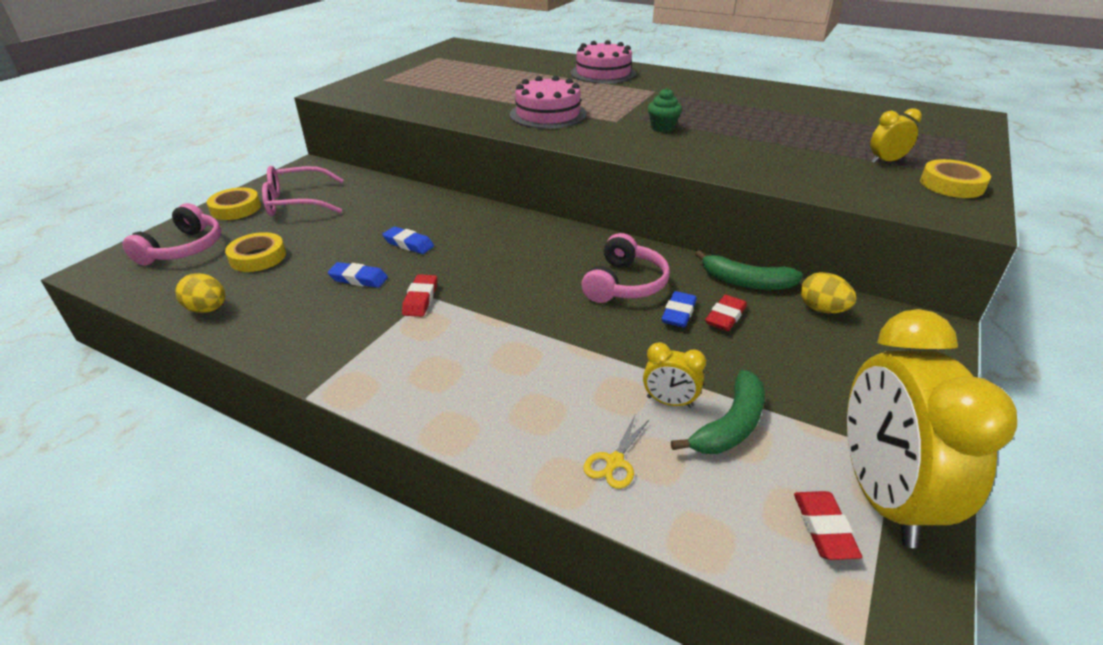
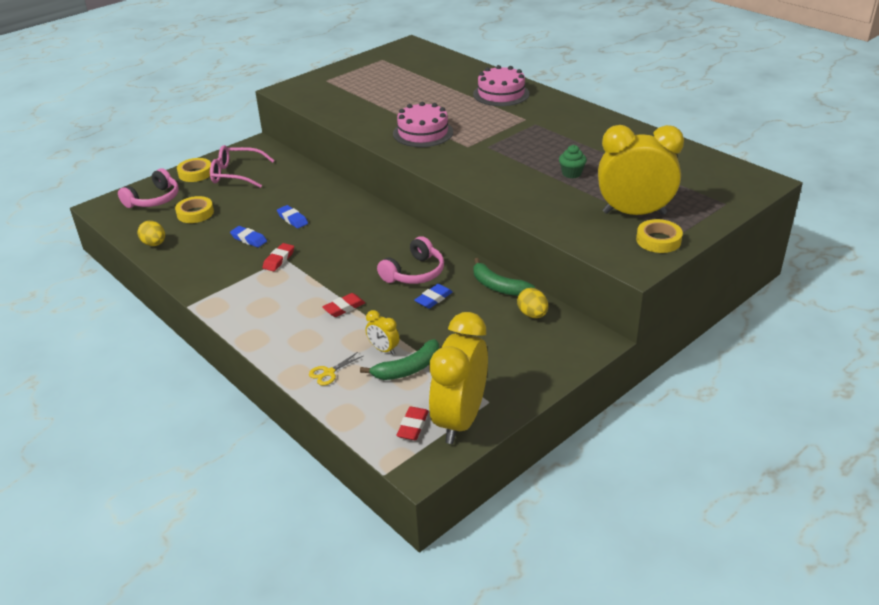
camera: 20 degrees right, 0 degrees up
green cupcake [648,88,682,132] -> green cupcake moved to [559,145,587,178]
red eraser [705,295,747,331] -> red eraser moved to [322,293,365,317]
yellow clock [870,108,922,163] -> yellow clock [598,125,684,215], size x2.35

